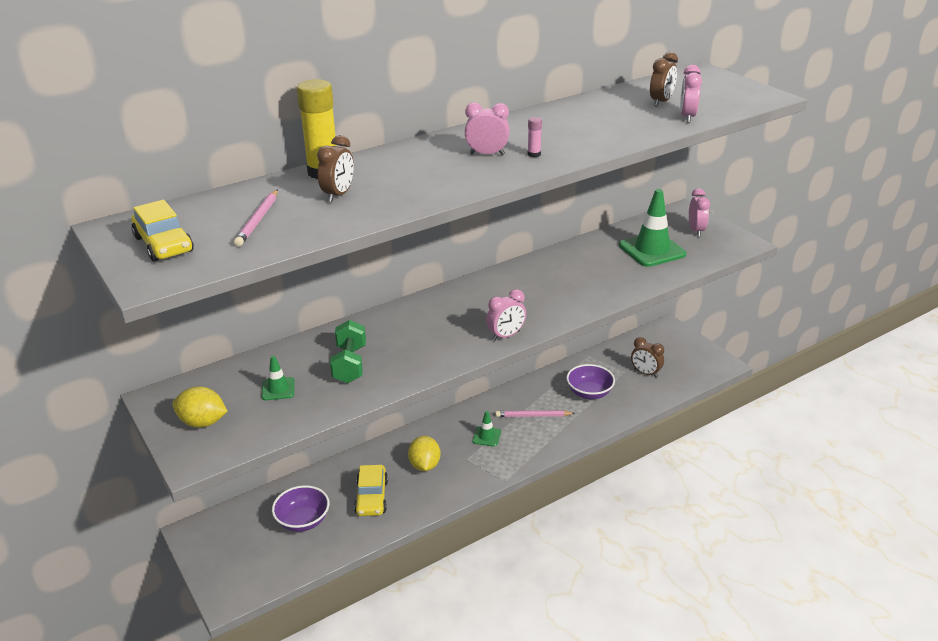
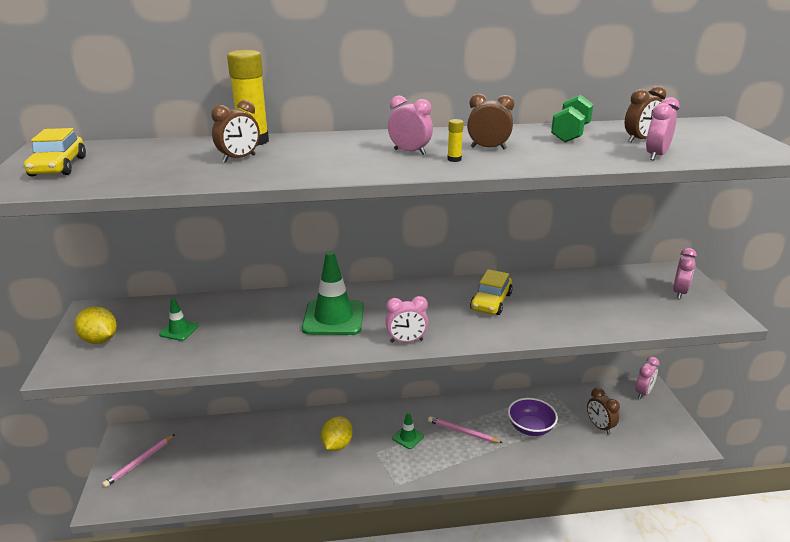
camera: 25 degrees right, 5 degrees down
pink pencil [234,190,278,246] -> pink pencil moved to [102,434,175,488]
purple bowl [272,485,329,532] -> none
green dumbbell [330,320,366,383] -> green dumbbell moved to [551,95,593,142]
yellow car [354,465,388,516] -> yellow car moved to [470,269,513,315]
pink glue stick [528,117,542,157] -> yellow glue stick [447,119,464,162]
green traffic cone [619,189,686,267] -> green traffic cone moved to [302,251,364,335]
none -> brown clock [467,94,514,150]
none -> pink clock [635,357,660,399]

